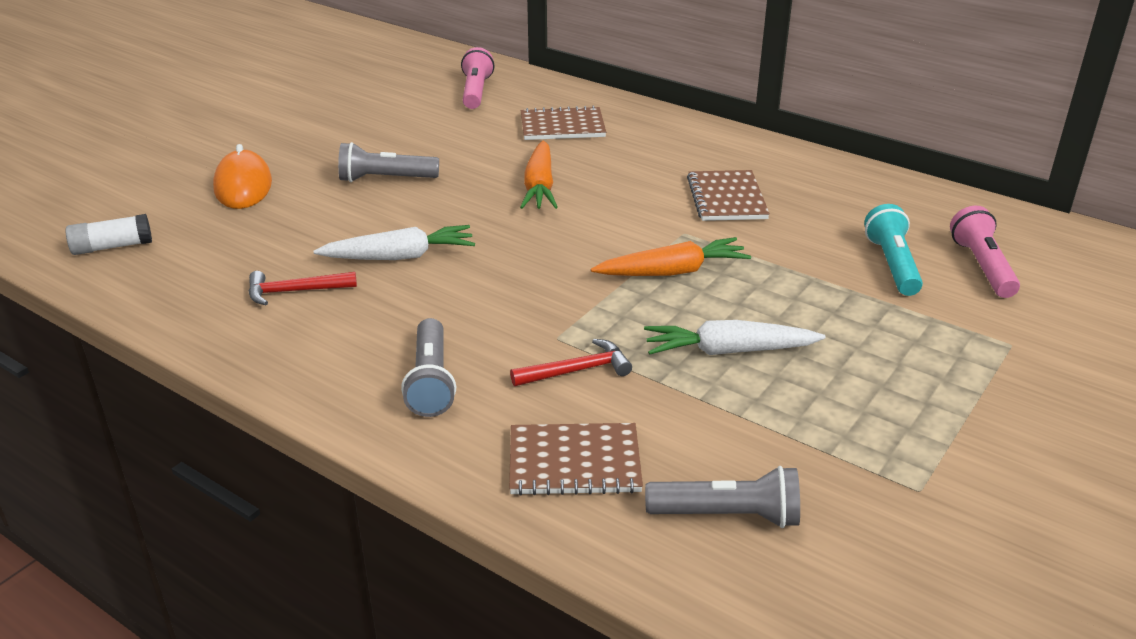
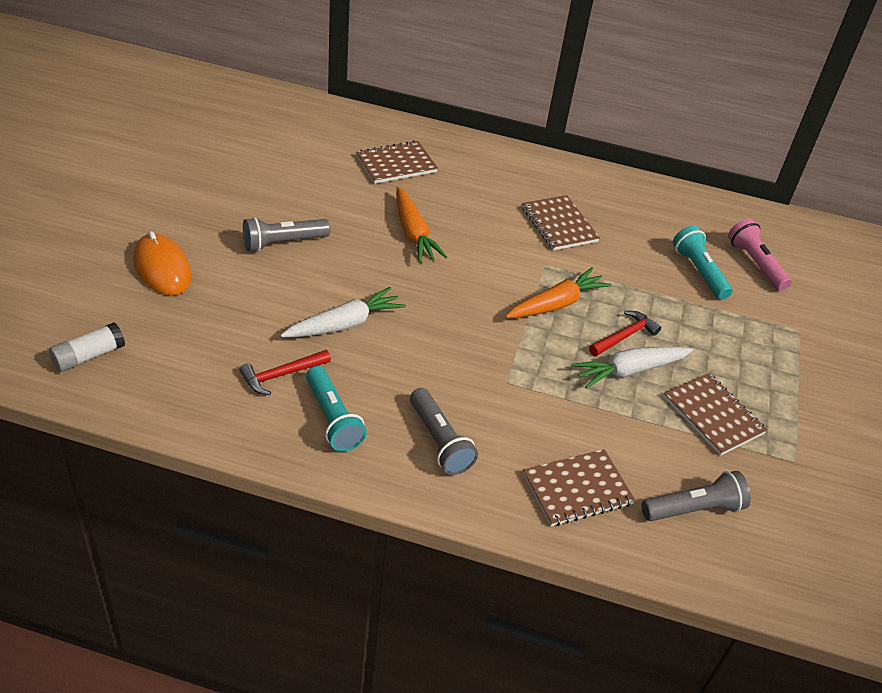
camera: 25 degrees left, 10 degrees up
pink flashlight [461,47,494,109] -> none
red hammer [510,339,632,386] -> red hammer moved to [589,311,661,356]
none -> turquoise flashlight [306,366,367,452]
none -> brown notebook [664,373,767,456]

